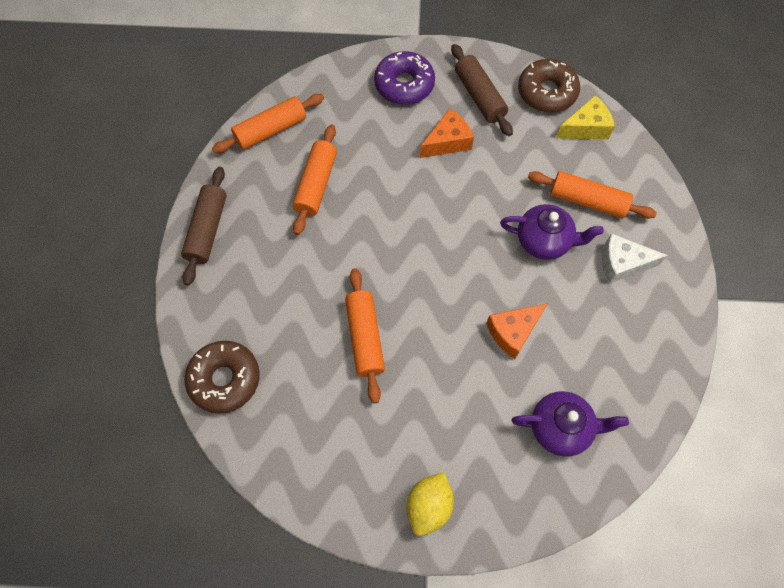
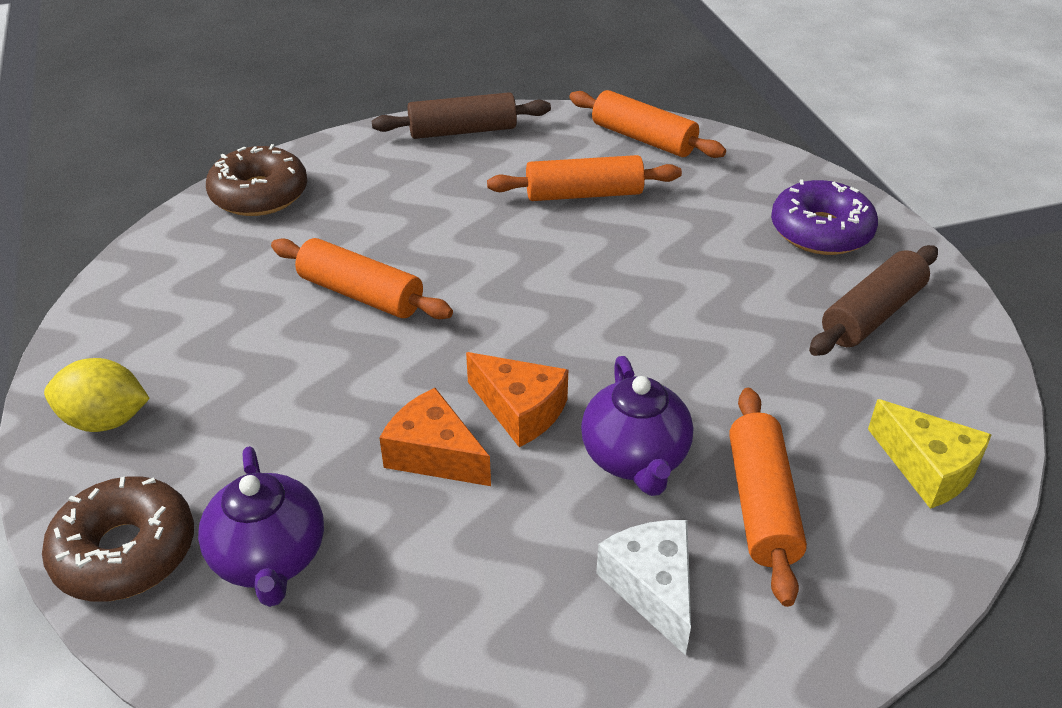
camera: 70 degrees right, 25 degrees down
orange rolling pin [345,268,385,403] -> orange rolling pin turned 60 degrees clockwise [271,238,453,319]
orange cheese [420,109,474,158] -> orange cheese moved to [466,352,568,447]
brown donut [518,59,580,113] -> brown donut moved to [42,476,194,601]

